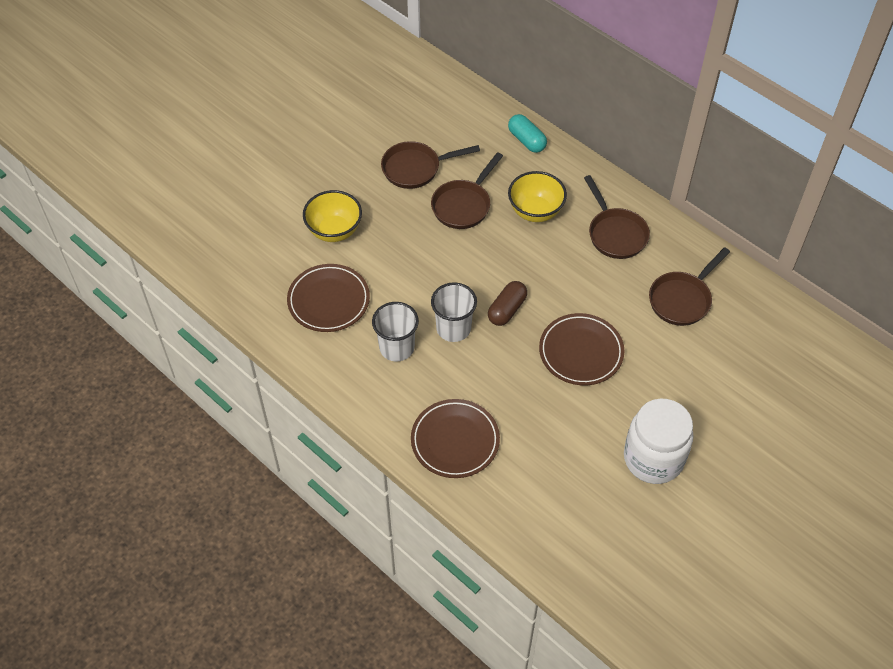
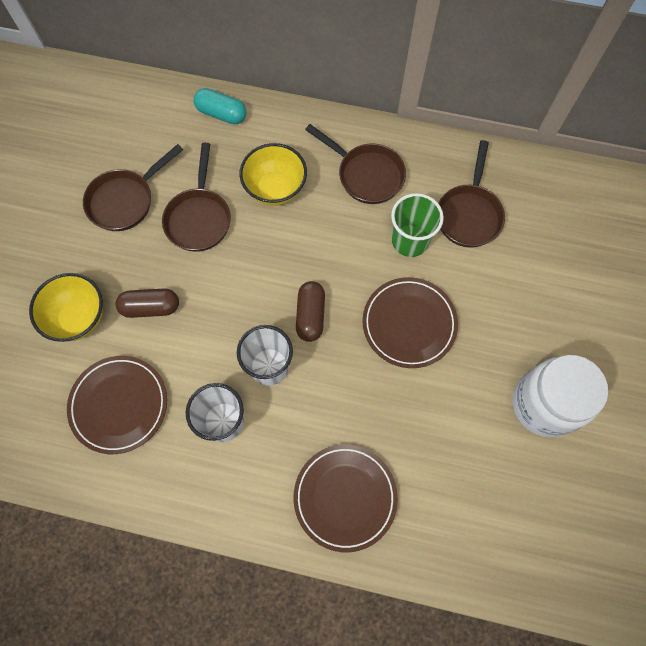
camera: 30 degrees left, 15 degrees up
none -> brown capsule [116,288,179,318]
none -> green cup [391,193,444,257]

